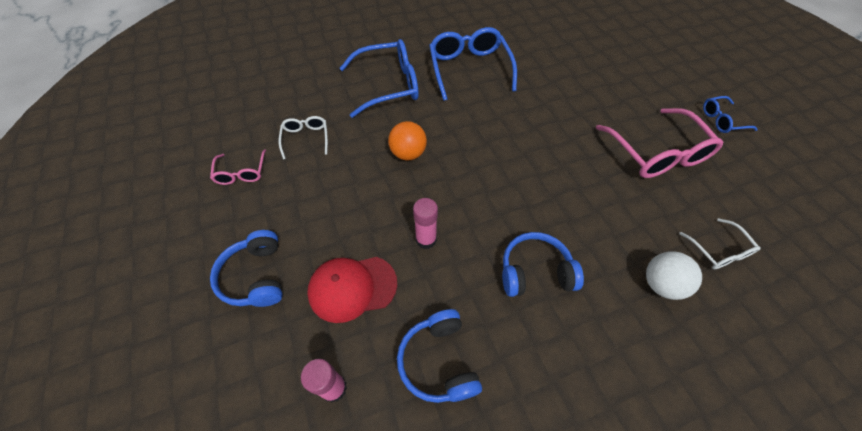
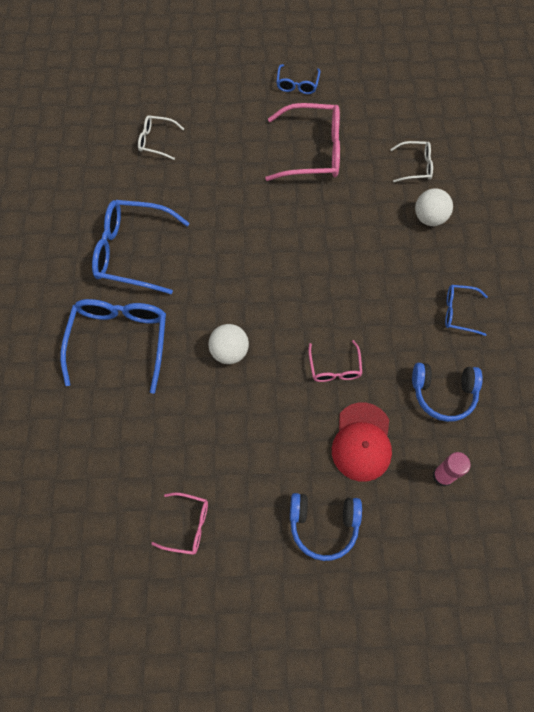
camera: 70 degrees left, 10 degrees up
white glasses [279,116,328,160] -> white glasses moved to [138,115,184,160]
orange ball [388,121,427,160] -> white ball [208,324,249,364]
pink glue stick [413,198,438,249] -> pink glasses [308,340,362,382]
blue headphones [502,232,584,297] -> none
none -> blue glasses [445,285,488,336]

